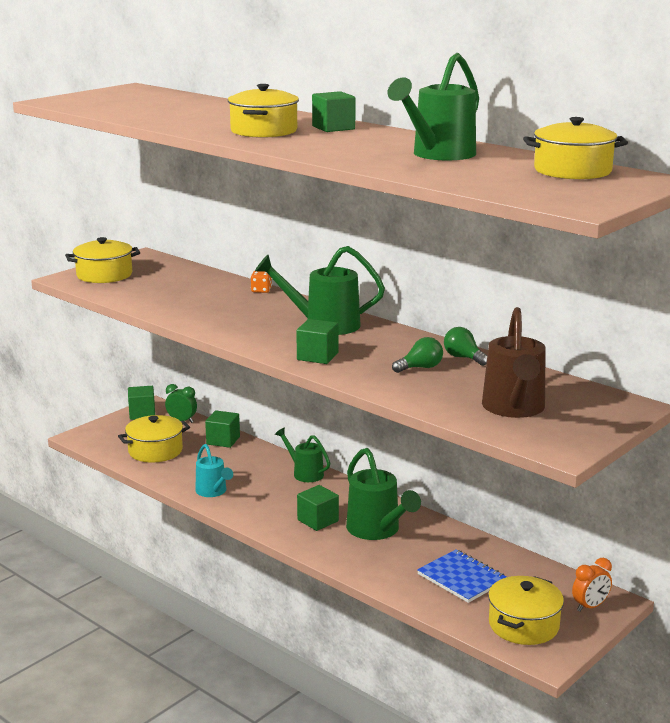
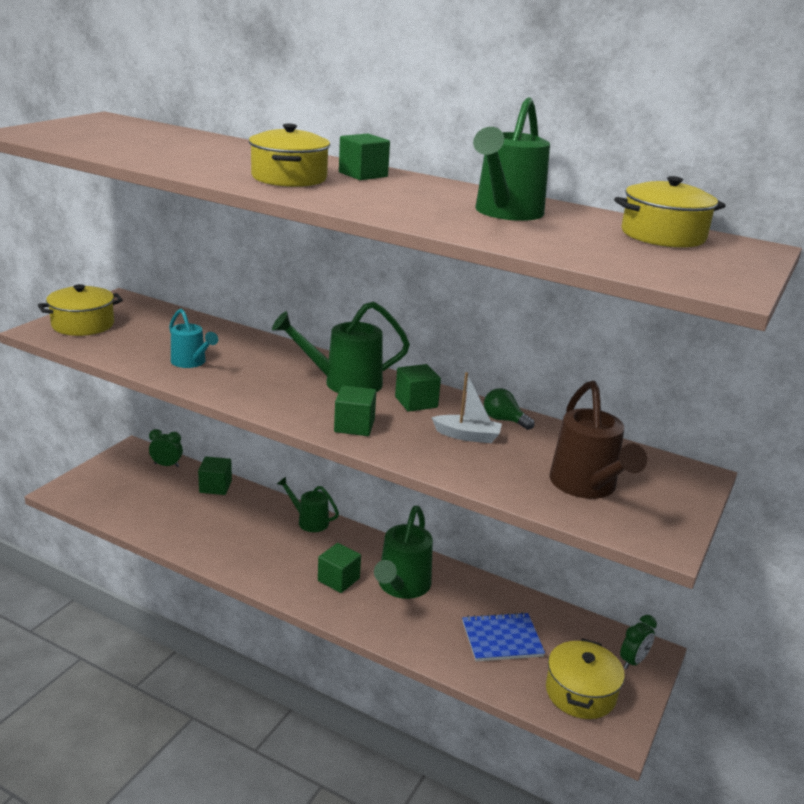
camera: 15 degrees left, 5 degrees up
yellow pot [118,415,190,463] -> none
green cube [128,386,155,420] -> green cube moved to [395,364,441,412]
turquoise watering can [195,444,233,497] -> turquoise watering can moved to [169,309,218,368]
orange dice [251,271,272,293] -> none
green watering can [346,448,421,540] -> green watering can turned 60 degrees clockwise [374,506,433,599]
green light bulb [392,337,443,373] -> white boat [431,372,502,443]
blue notebook [417,549,507,603] -> blue notebook turned 45 degrees counterclockwise [462,612,545,661]
orange clock [572,558,612,612] -> green clock [620,615,657,669]

